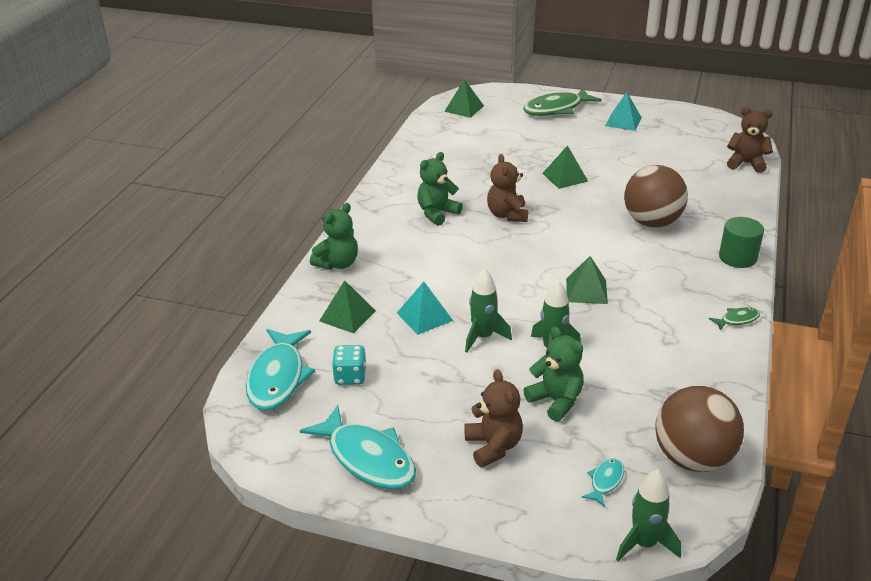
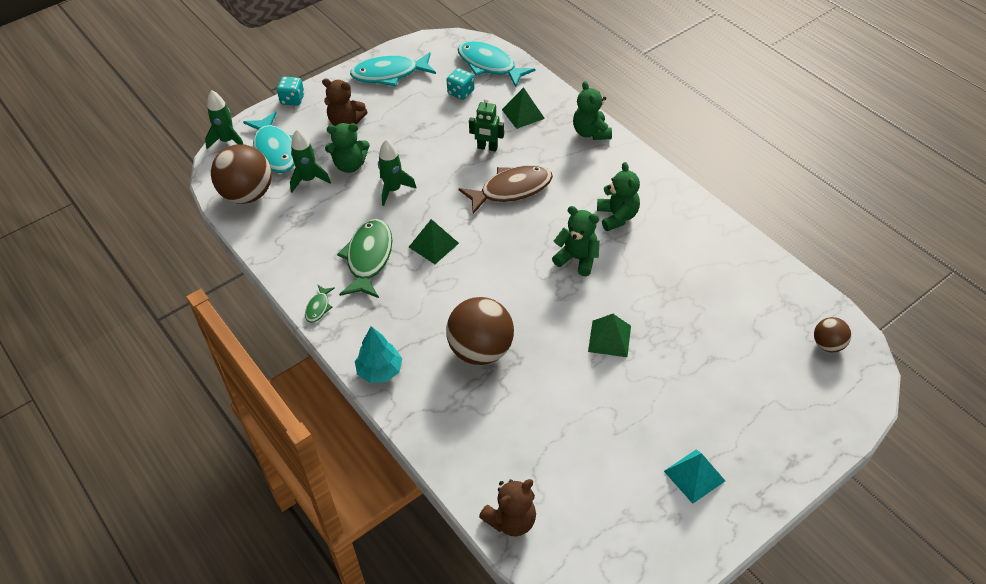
camera: 125 degrees right, 15 degrees up
turquoise pyramid [397,281,453,335] -> green robot [469,98,504,151]
green pyramid [444,79,484,118] -> brown ball [814,317,851,352]
green rocket [465,268,512,352] -> green rocket moved to [290,129,331,192]
brown teddy bear [487,154,528,222] -> green teddy bear [552,206,600,276]
green fish [523,88,602,116] -> green fish moved to [337,219,392,298]
turquoise fish [581,458,624,507] -> turquoise fish [243,112,295,173], size x2.18
green cylinder [719,217,764,268] -> turquoise tree [355,326,402,383]
none -> turquoise dice [277,77,304,106]
none -> brown fish [458,165,553,214]

